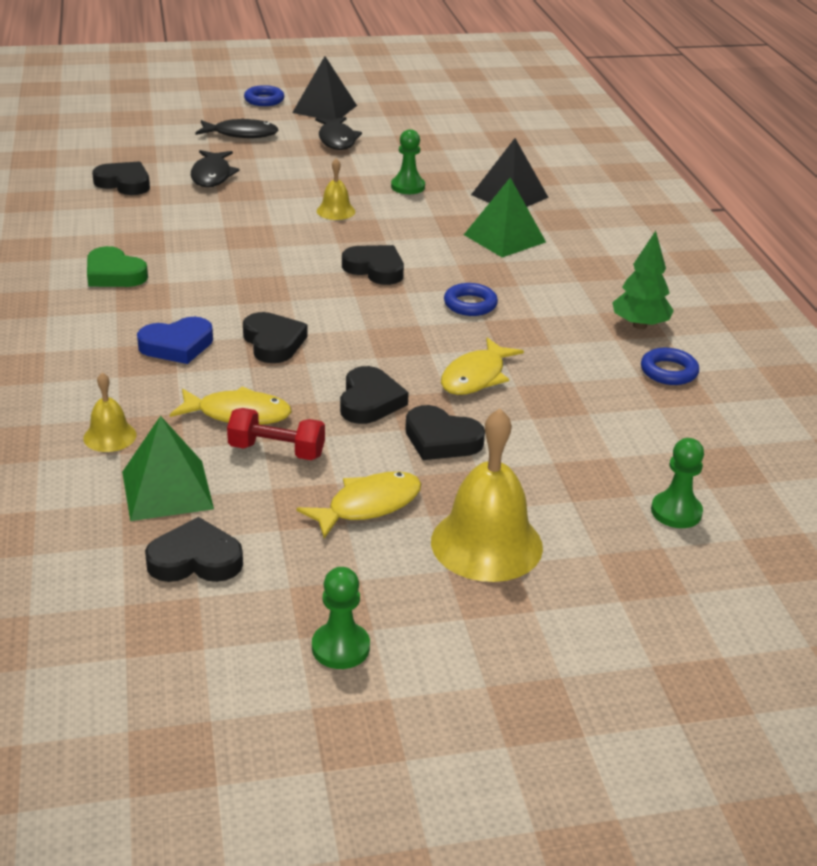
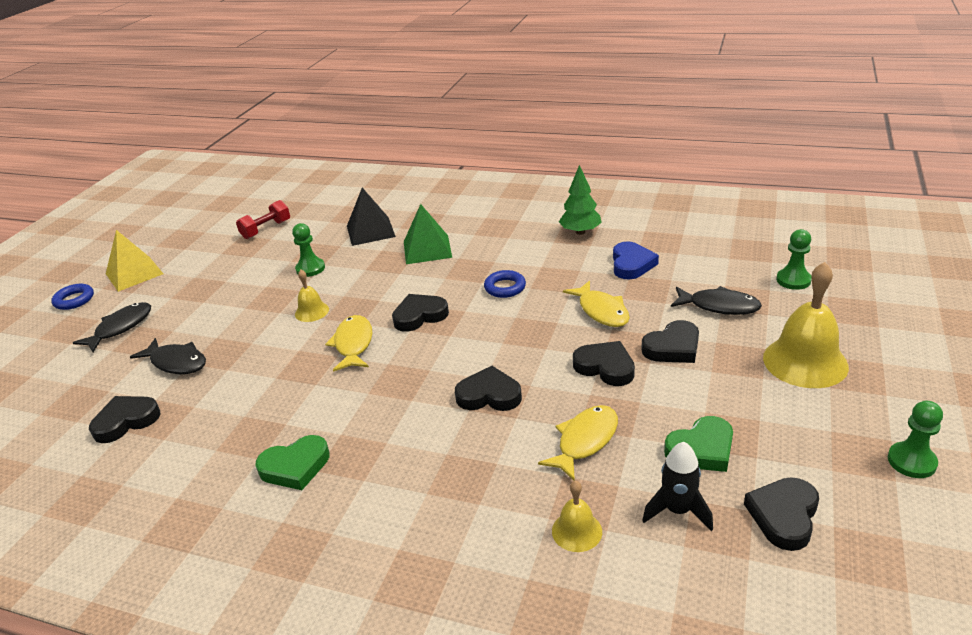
camera: 55 degrees left, 0 degrees up
green pyramid [122,416,214,521] -> black rocket [642,442,713,531]
blue heart [137,317,213,364] -> blue heart moved to [613,241,659,279]
red dumbbell [227,408,325,460] -> red dumbbell moved to [236,200,290,239]
black pyramid [292,56,357,120] -> yellow pyramid [106,230,163,292]
yellow fish [297,471,421,539] -> yellow fish moved to [325,315,372,372]
black fish [315,117,362,150] -> black fish moved to [671,286,762,315]
blue ring [641,348,699,385] -> none
none -> green heart [664,416,733,472]

